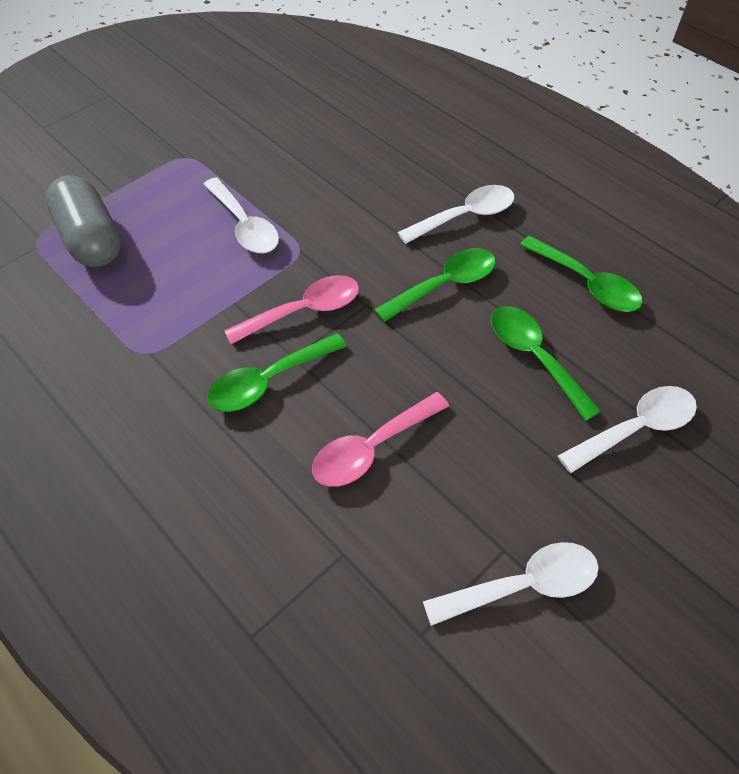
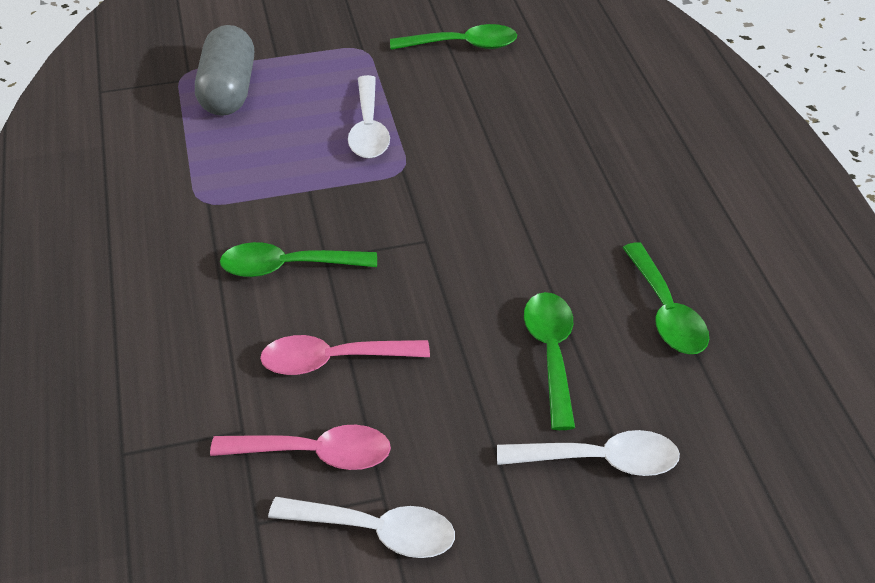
camera: 30 degrees right, 10 degrees down
pink spoon [224,275,359,344] -> pink spoon moved to [210,425,391,470]
green spoon [374,248,496,322] -> green spoon moved to [390,24,517,50]
white spoon [397,185,514,244] -> none

